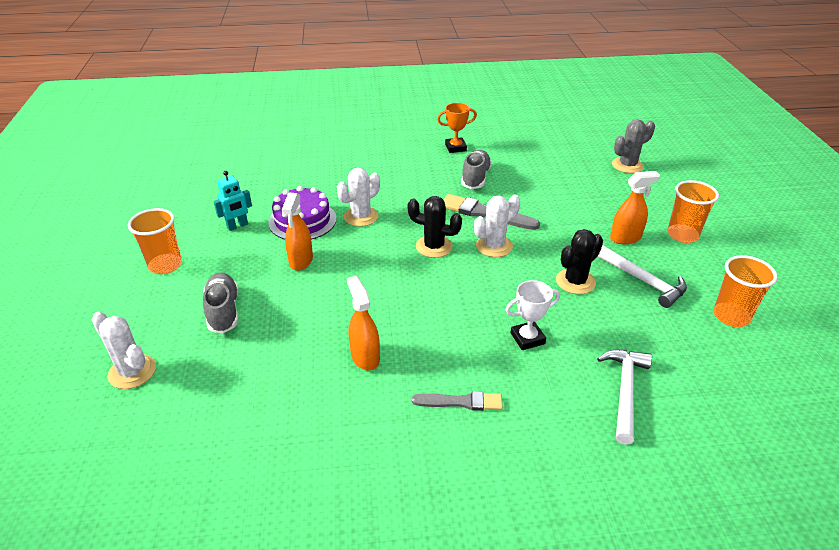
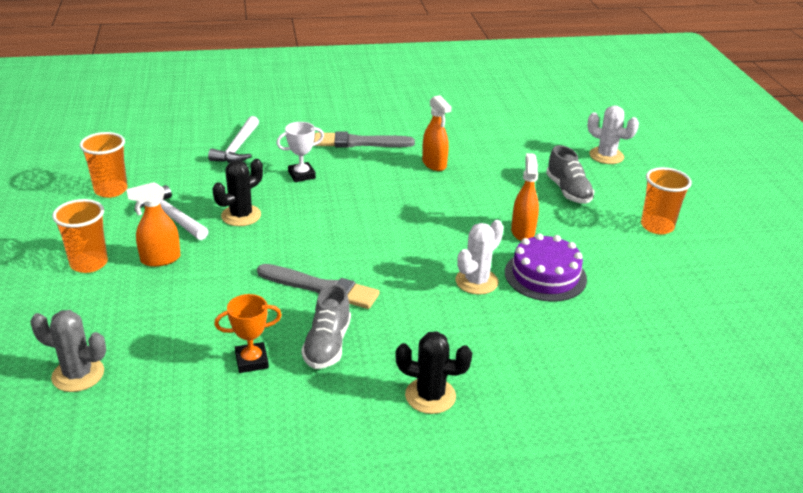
camera: 175 degrees right, 5 degrees down
turquoise robot [213,171,252,231] -> none
black cactus [407,196,462,258] -> black cactus moved to [395,331,472,414]
grey brush [412,391,503,411] -> grey brush [314,131,415,148], size x1.56
orange trophy [437,103,477,153] -> orange trophy moved to [214,294,282,373]
white cactus [474,194,520,257] -> none
grey cactus [612,120,655,173] -> grey cactus turned 45 degrees clockwise [30,310,106,392]

